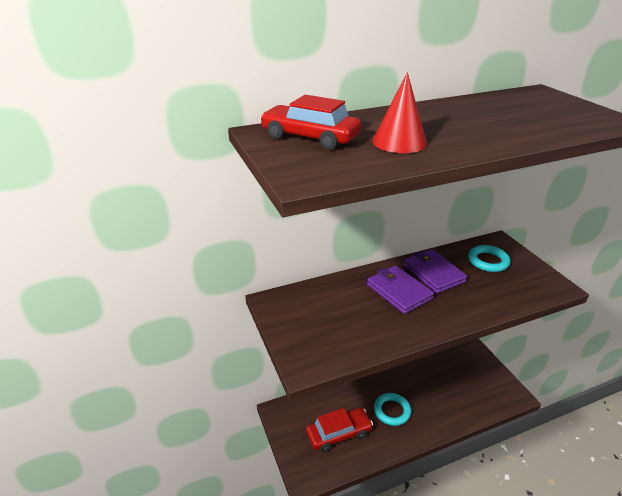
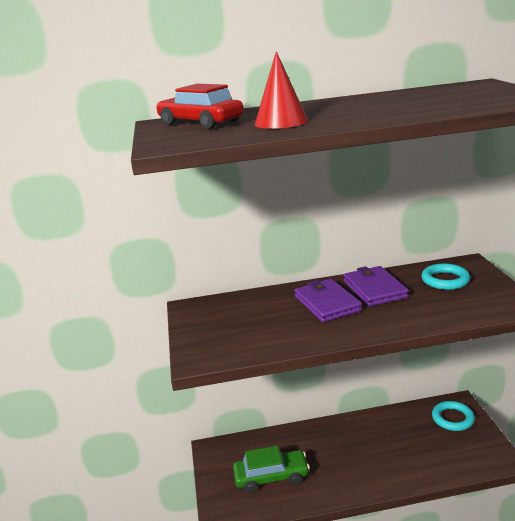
camera: 15 degrees right, 10 degrees down
red car [306,408,373,452] -> green car [233,446,310,493]
turquoise ring [374,393,411,426] -> turquoise ring moved to [432,401,475,431]

